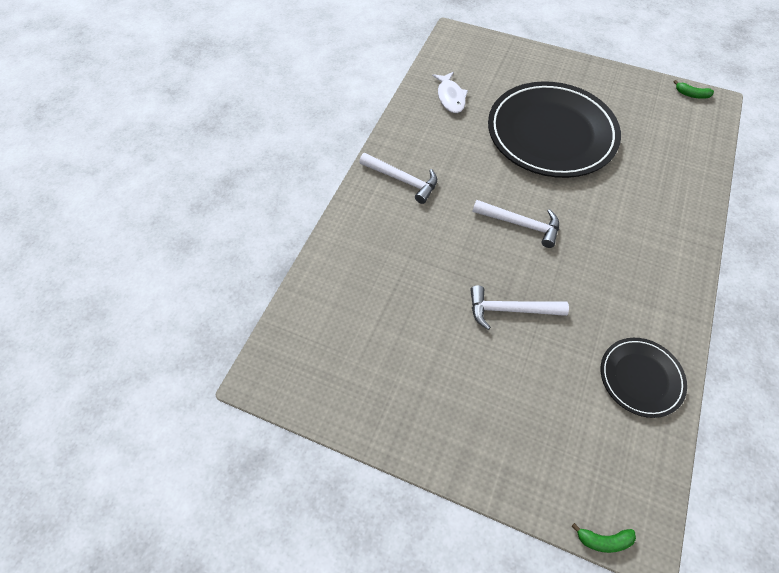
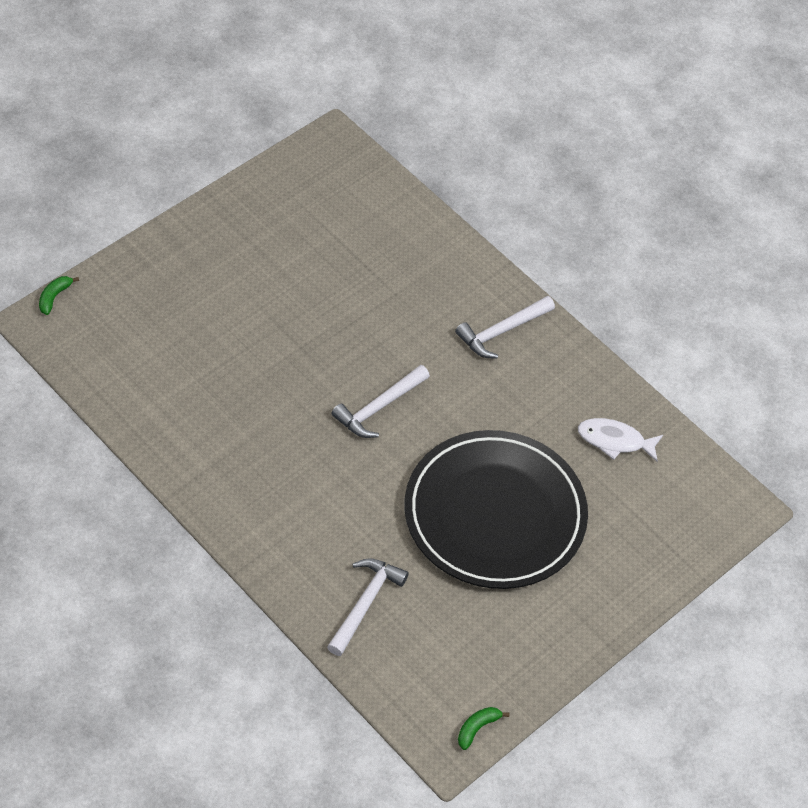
camera: 110 degrees right, 5 degrees down
white hammer [470,285,569,330] -> white hammer moved to [327,558,409,656]
black plate [601,338,687,418] -> none

